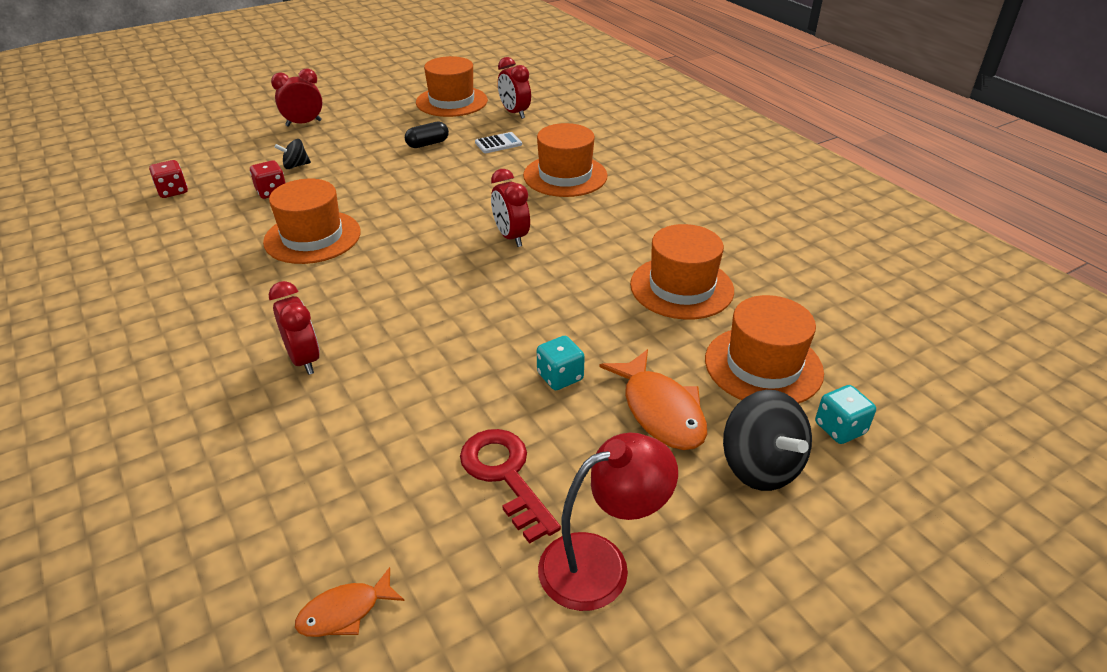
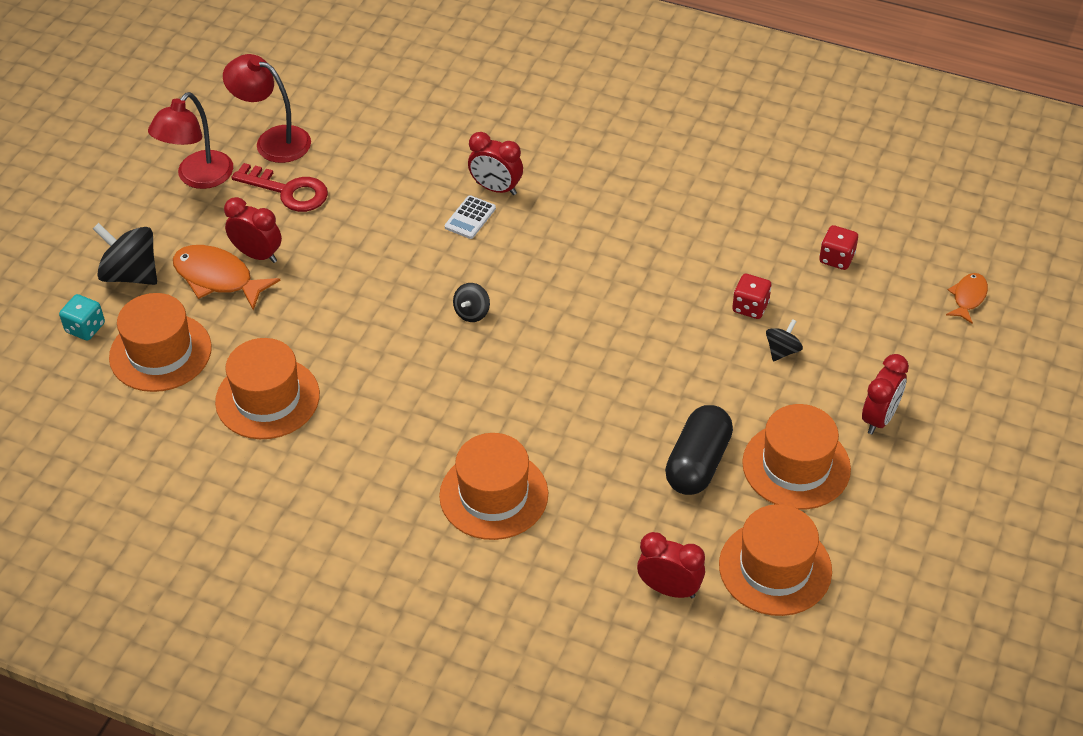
camera: 145 degrees right, 10 degrees up
orange hat [263,179,361,264] -> orange hat moved to [742,404,851,510]
orange fish [295,567,404,637] -> orange fish moved to [946,273,988,324]
black capsule [405,122,449,148] -> black capsule [665,405,733,495], size x1.68
white calculator [475,132,522,153] -> white calculator moved to [445,195,496,239]
red clock [491,169,530,247] -> red clock moved to [224,197,282,263]
turquoise dice [537,336,585,390] -> none
none -> red lamp [223,54,311,163]
none -> black spinning top [453,283,490,322]

